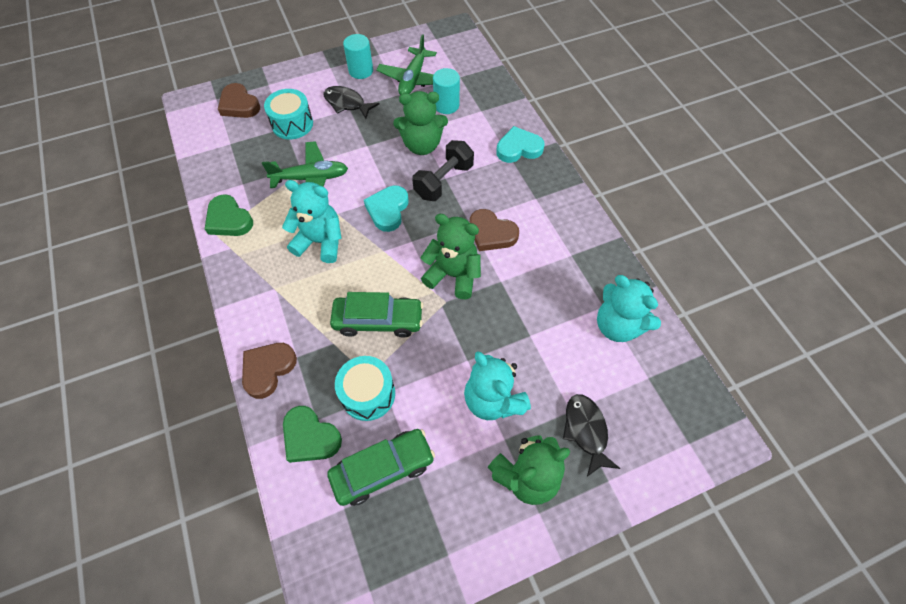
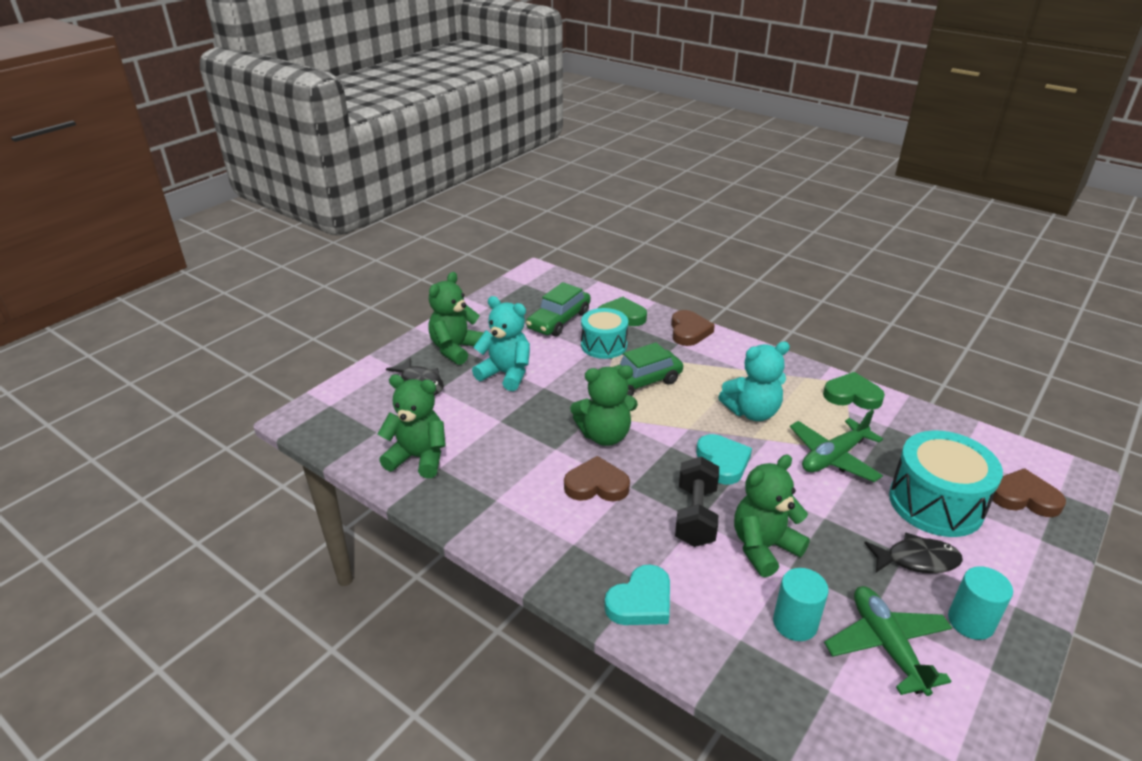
camera: 150 degrees right, 25 degrees down
turquoise drum [264,89,313,140] -> turquoise drum [889,431,1003,537], size x1.52
turquoise teddy bear [597,275,661,342] -> green teddy bear [378,375,446,478]

